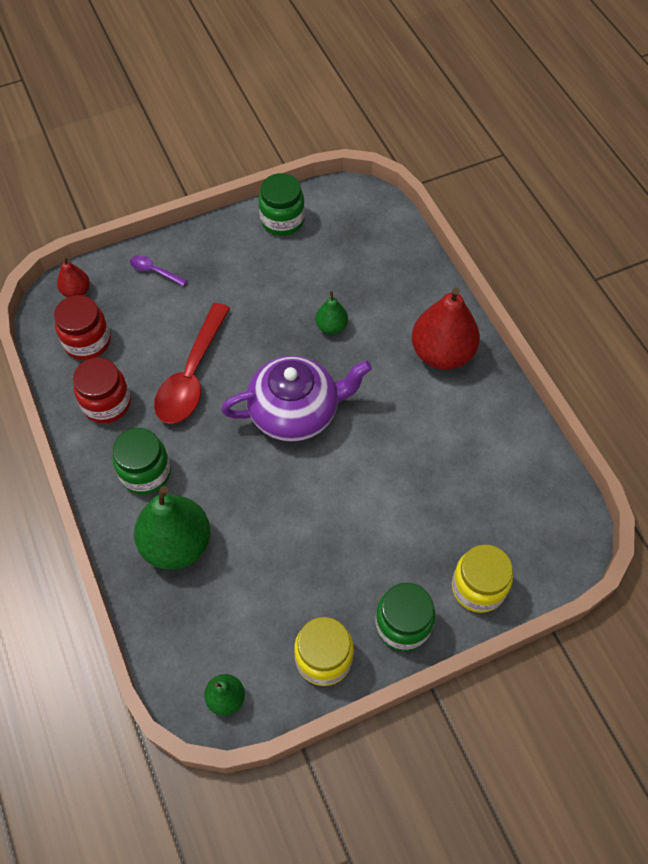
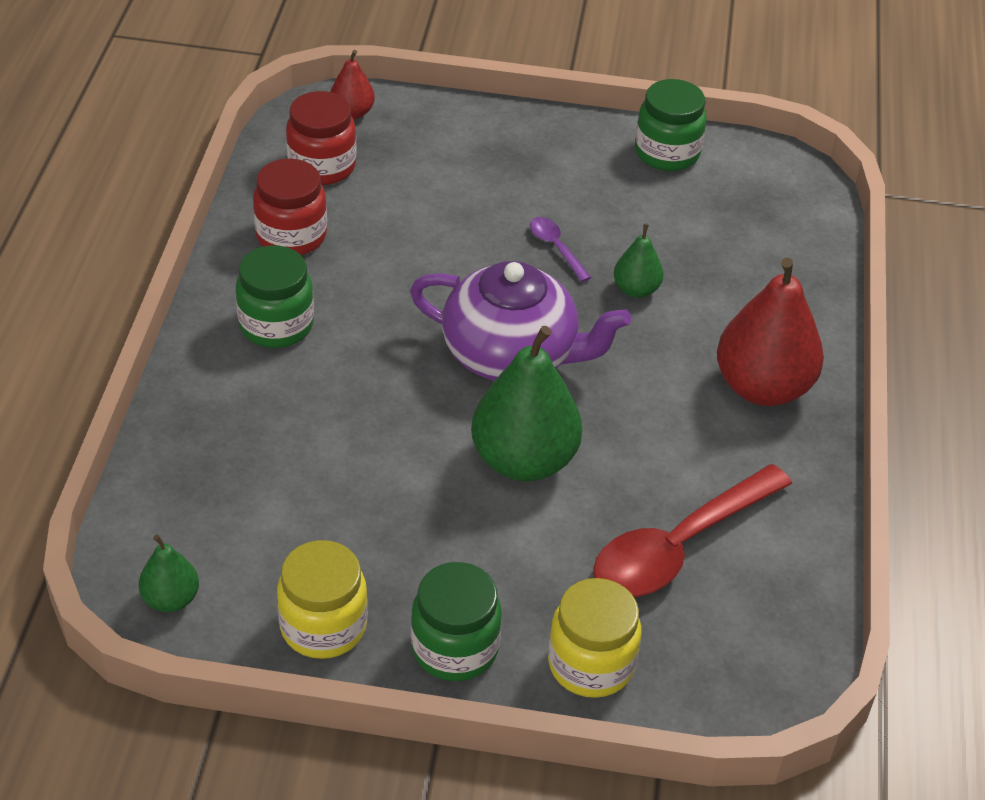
camera: 30 degrees right, 15 degrees down
purple spoon [130,255,187,286] -> purple spoon moved to [530,217,592,282]
green pear [134,486,211,570] -> green pear moved to [471,326,582,481]
red spoon [154,303,230,424] -> red spoon moved to [593,464,792,597]

